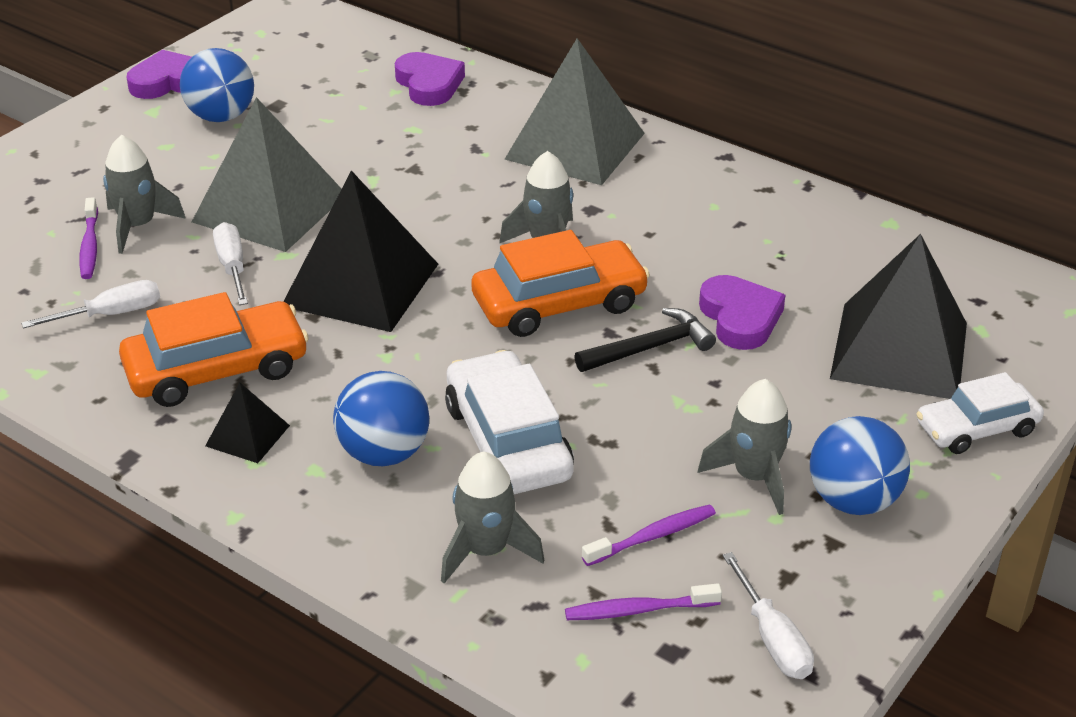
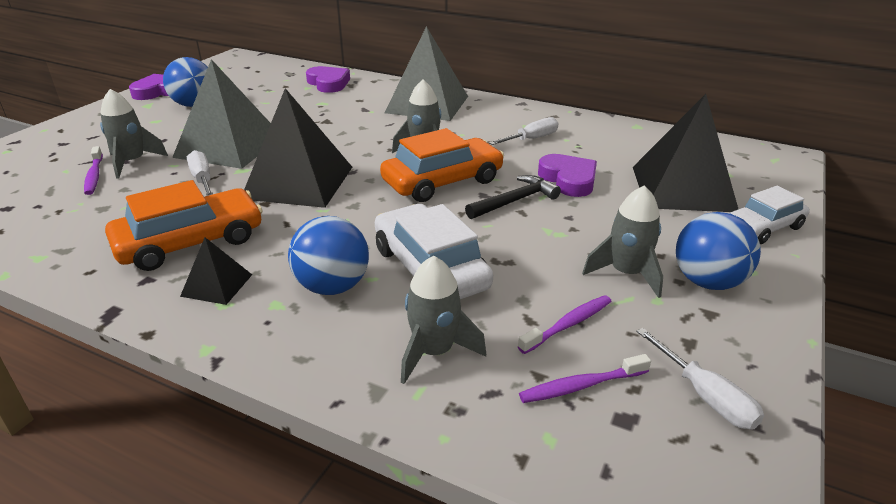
camera: 10 degrees left, 5 degrees down
white screwdriver [21,280,160,328] -> white screwdriver moved to [489,117,558,145]

